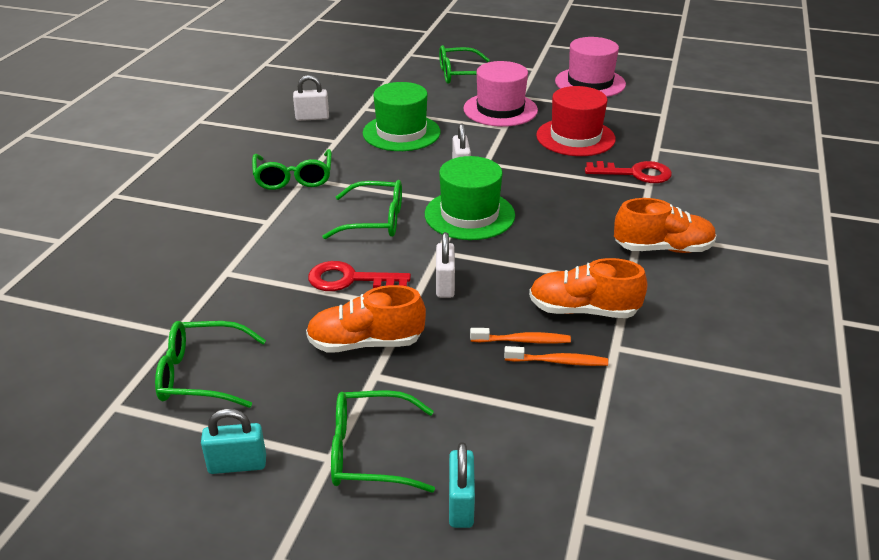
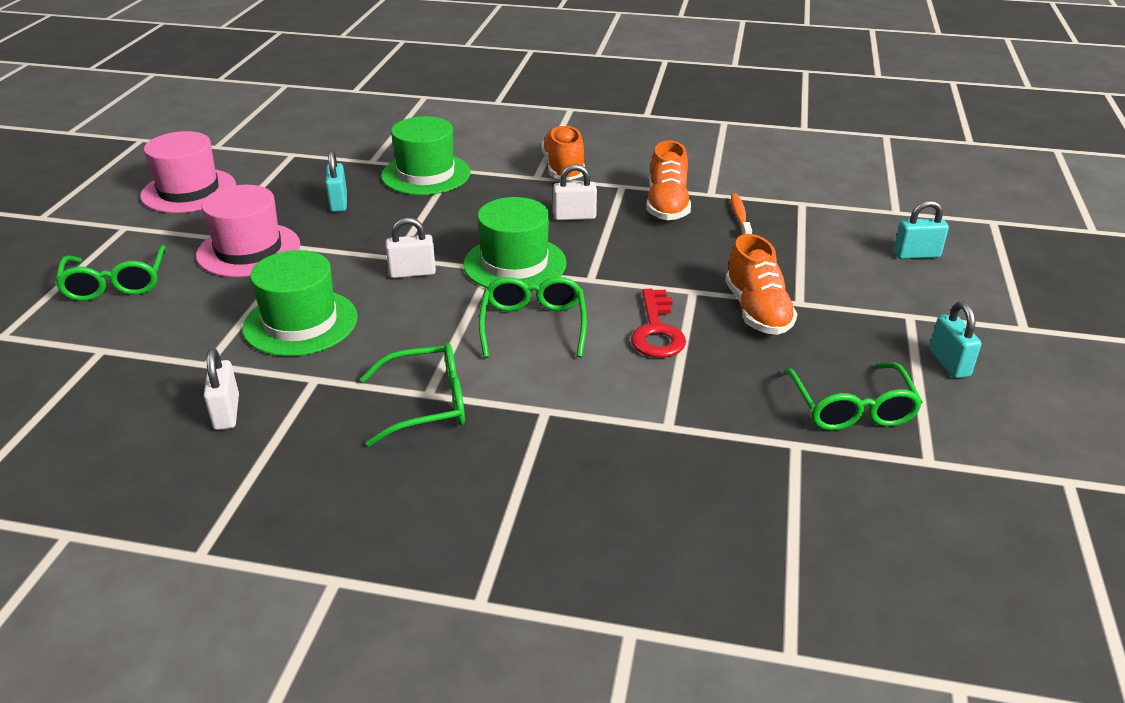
camera: 95 degrees left, 0 degrees up
green glasses [331,390,435,493] -> none
white padlock [436,232,455,298] -> white padlock moved to [553,164,597,221]
orange toothbrush [470,328,571,344] -> none
red hat [536,86,616,156] -> turquoise padlock [325,150,347,212]
red key [585,161,672,183] -> green hat [381,116,471,195]

